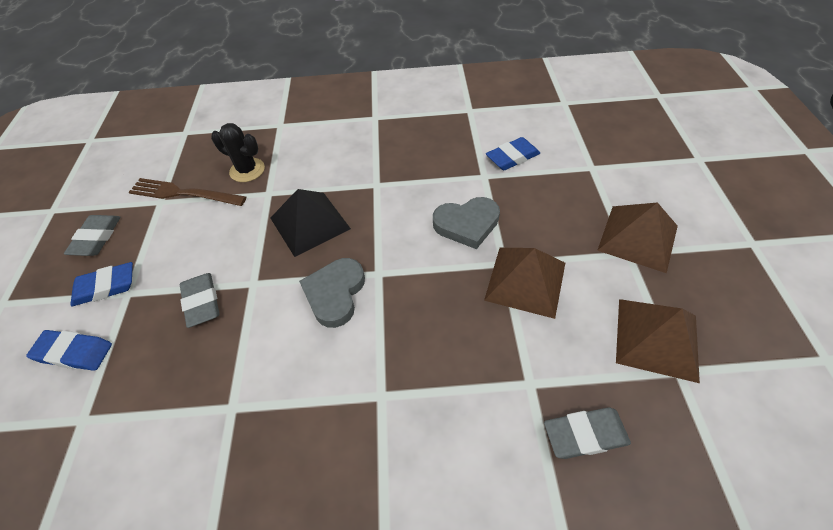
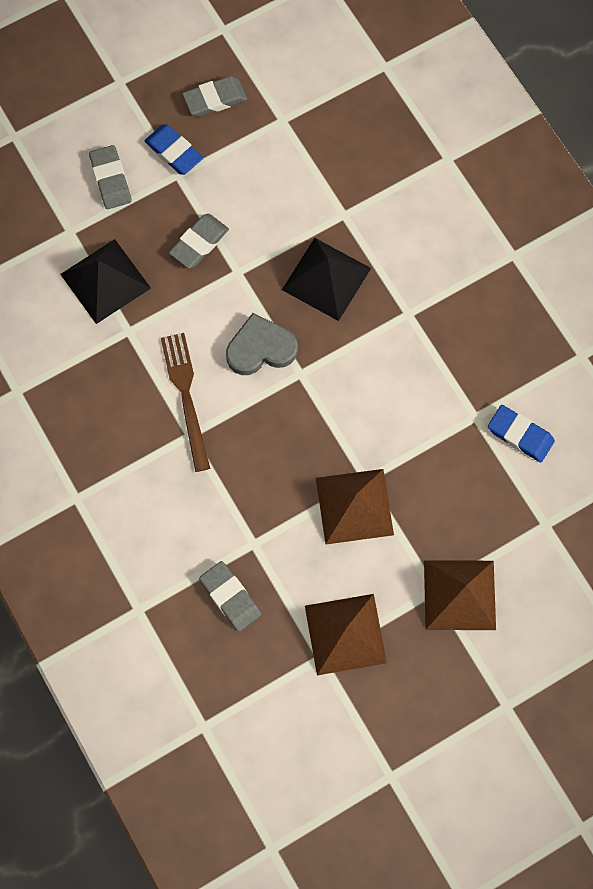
camera: 60 degrees right, 20 degrees up
blue eraser [26,330,112,371] -> grey eraser [89,145,132,209]
brown fork [129,178,246,206] -> brown fork moved to [161,333,210,472]
black cactus [211,123,265,182] -> none
grey heart [433,197,500,249] -> none
none -> black pyramid [60,239,151,324]

